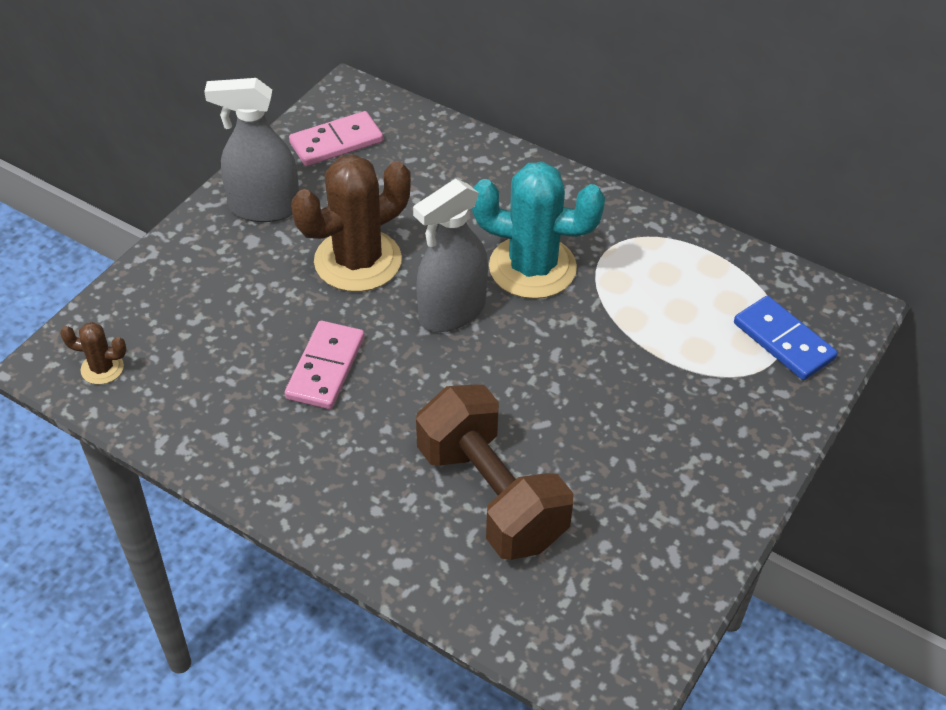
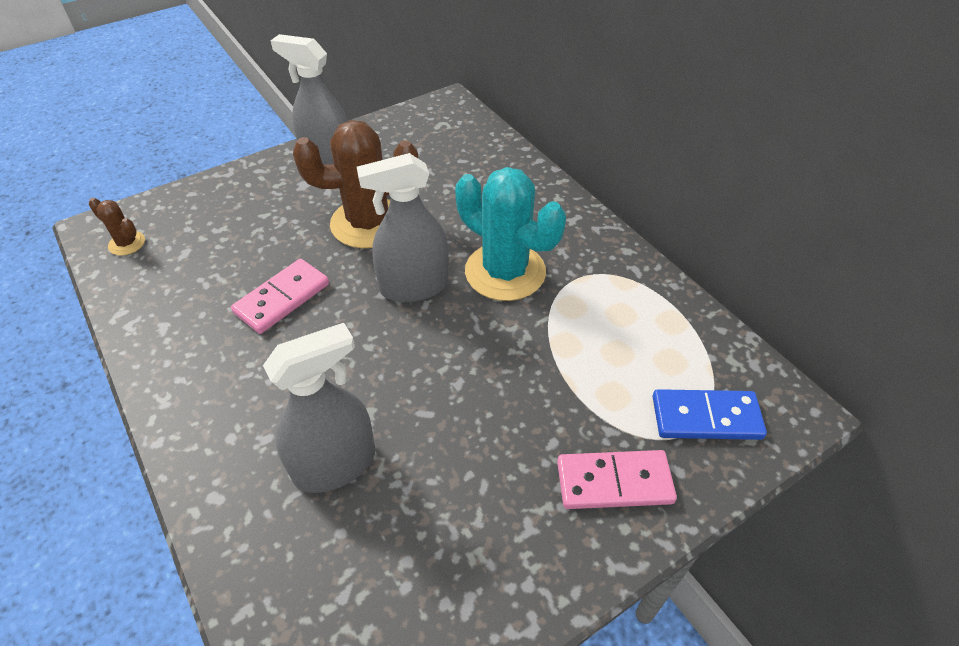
camera: 25 degrees right, 0 degrees up
pink domino [289,111,383,166] -> pink domino moved to [557,450,677,509]
brown dumbbell [416,384,574,560] -> grey spray bottle [263,323,375,493]
blue domino [734,296,838,380] -> blue domino turned 75 degrees counterclockwise [652,389,767,440]

